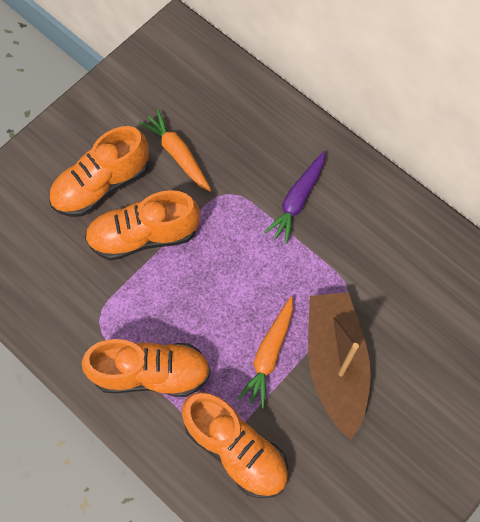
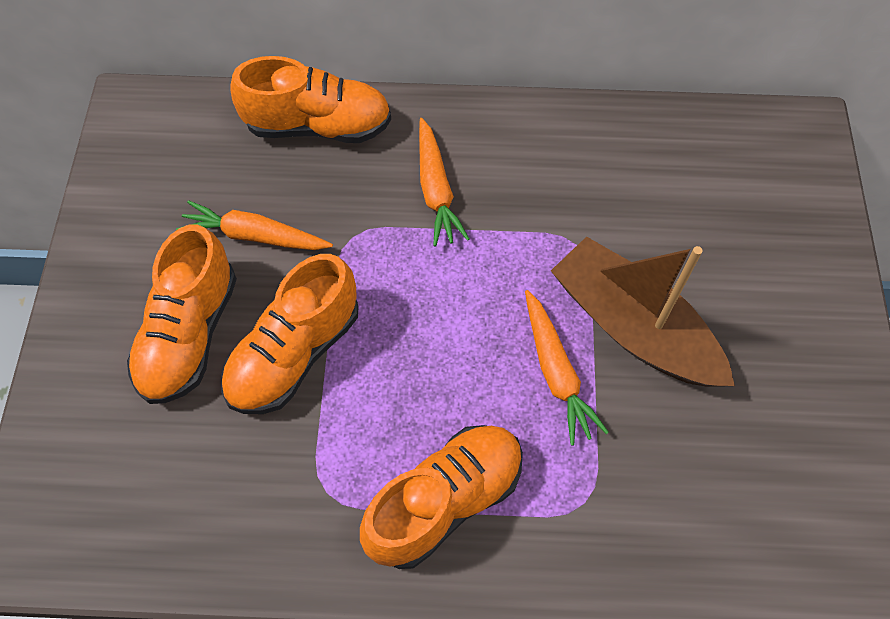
camera: 40 degrees left, 5 degrees down
orange shoe [182,392,288,498] -> orange shoe moved to [230,56,391,143]
purple carrot [264,151,325,244] -> orange carrot [419,118,469,247]

